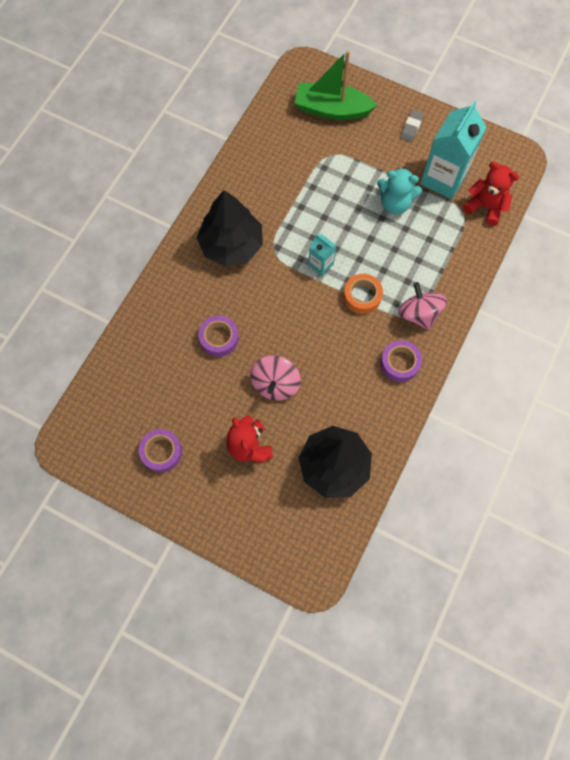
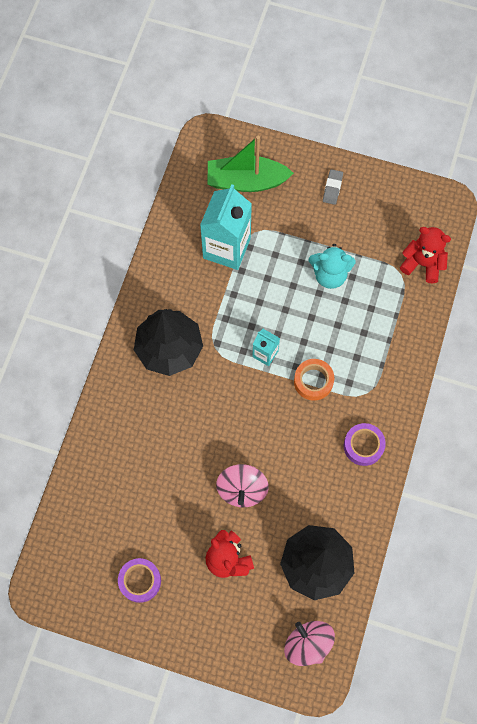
camera: 10 degrees left, 0 degrees up
purple tape [198,316,239,357] -> none
pink spinning top [398,282,447,330] -> pink spinning top moved to [284,621,335,666]
turquoise carton [420,100,487,200] -> turquoise carton moved to [200,184,252,270]

